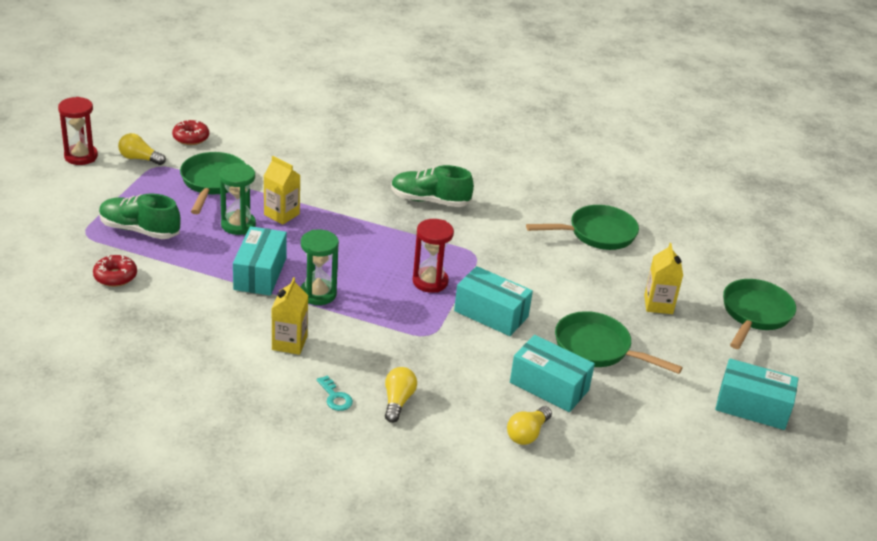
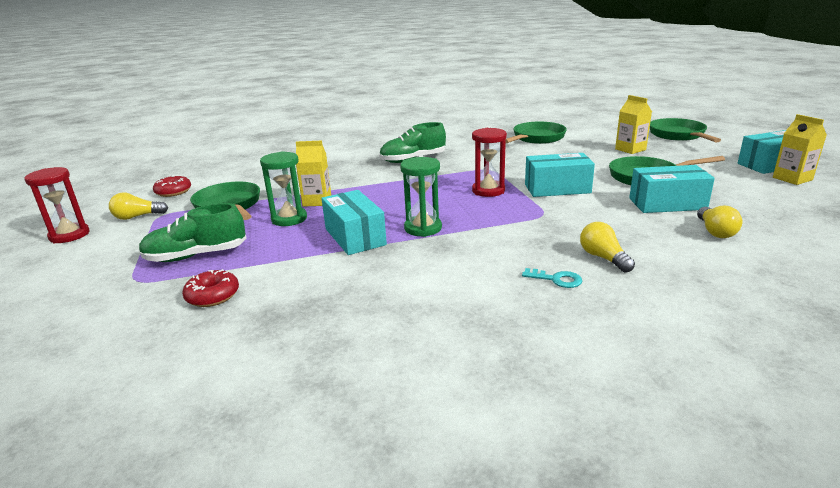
camera: 30 degrees left, 10 degrees down
yellow carton [271,277,308,355] -> yellow carton moved to [773,114,827,185]

